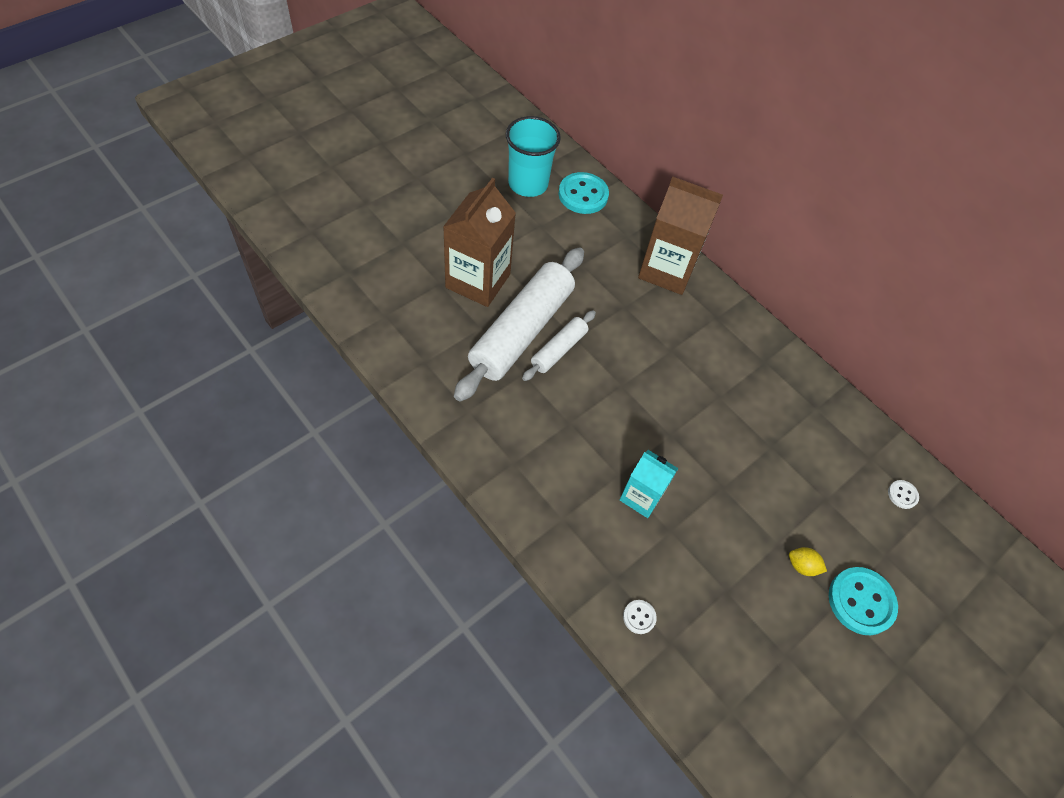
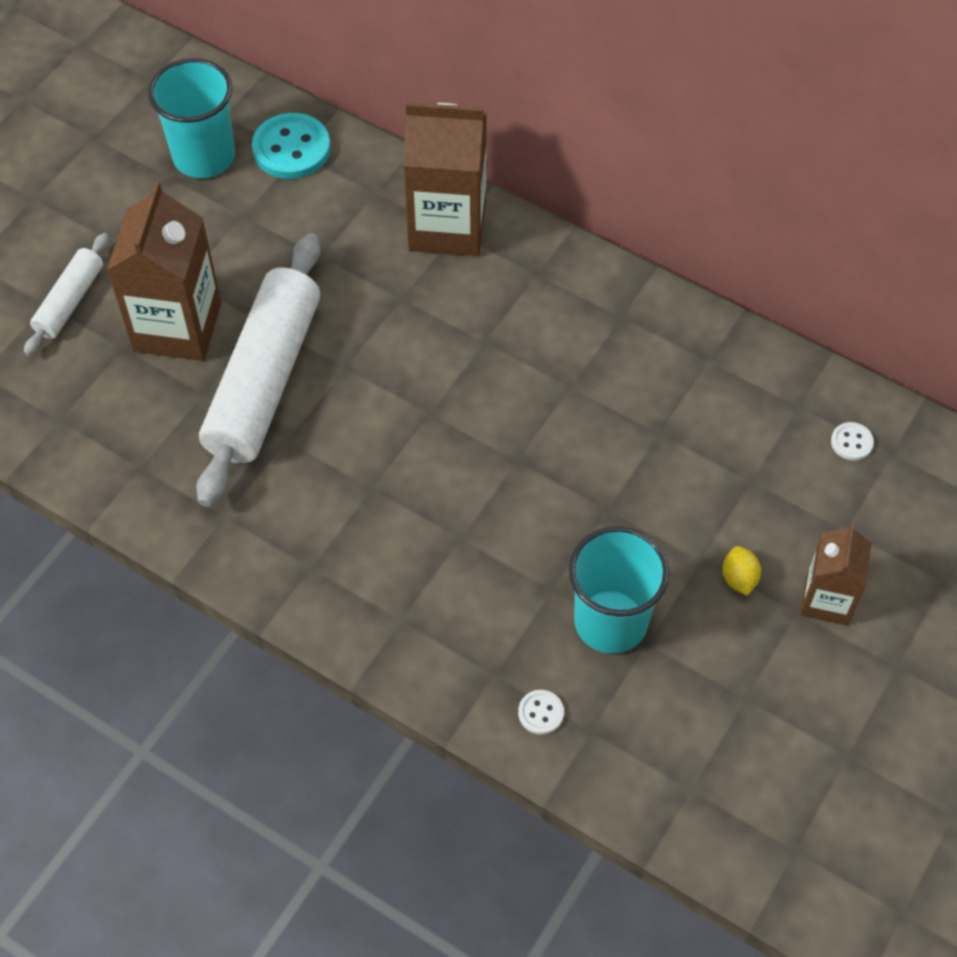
camera: 10 degrees left, 0 degrees up
white rolling pin [522,310,596,381] -> white rolling pin moved to [24,233,109,356]
turquoise carton [620,450,679,518] -> none
yellow lemon [789,547,827,576] -> yellow lemon turned 75 degrees clockwise [722,546,761,596]
turquoise button [829,567,898,635] -> brown carton [800,523,872,626]
none -> turquoise cup [569,526,669,654]

